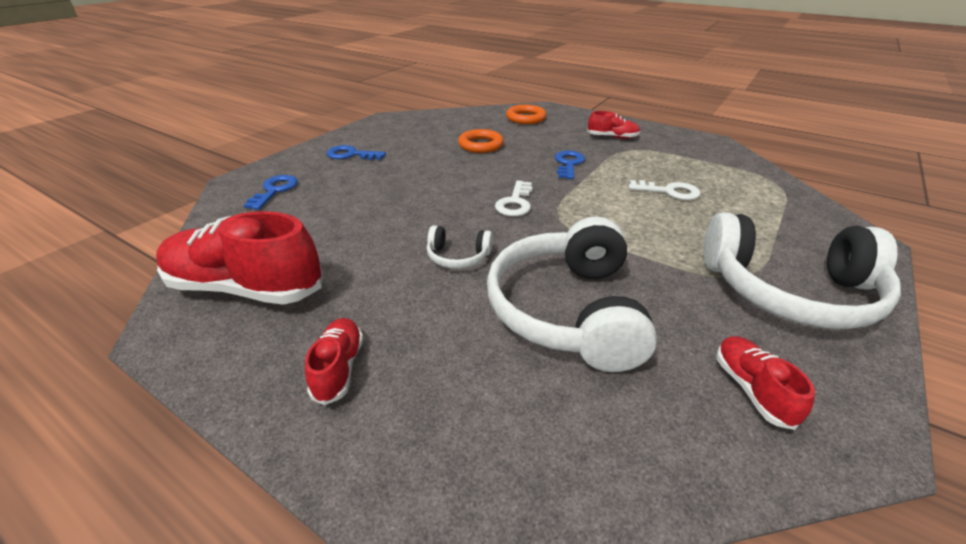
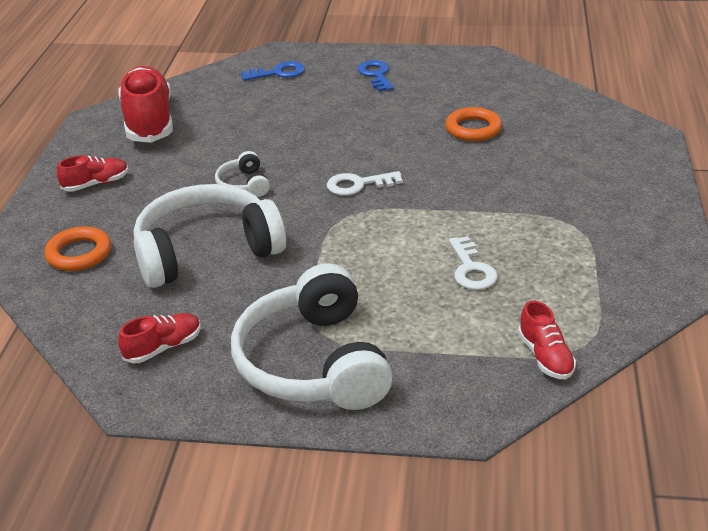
camera: 65 degrees right, 0 degrees up
orange ring [506,105,547,124] -> orange ring moved to [44,226,111,271]
blue key [555,150,585,179] -> none
red shoe [587,111,640,139] -> red shoe moved to [518,300,576,380]

